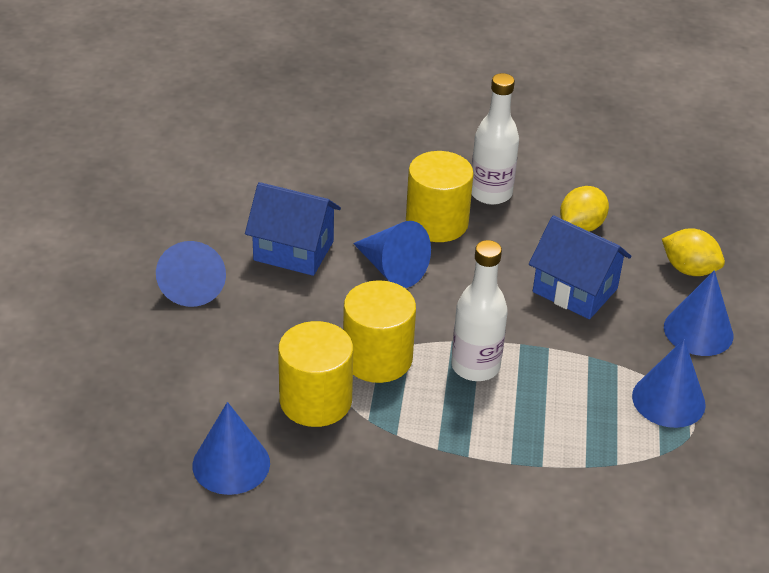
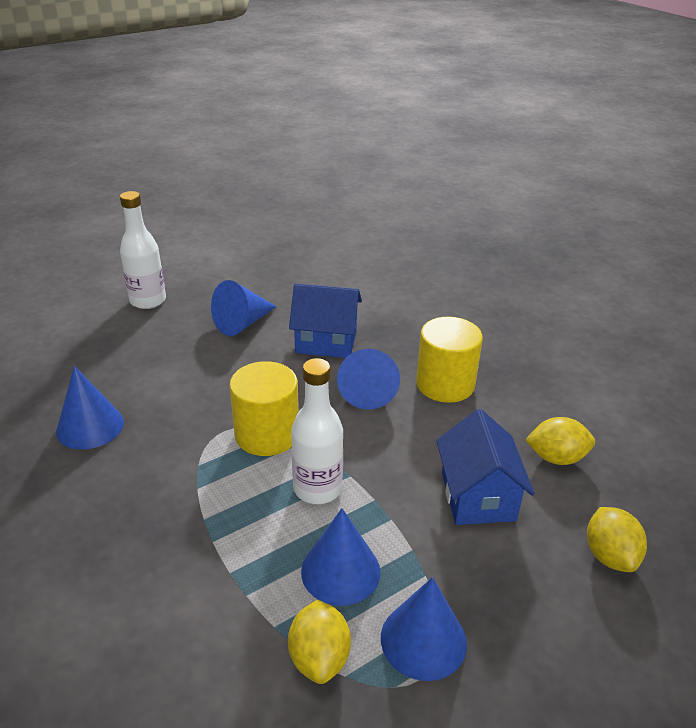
camera: 50 degrees right, 5 degrees down
blue house [245,182,341,276] -> blue house turned 60 degrees counterclockwise [289,283,362,358]
yellow cylinder [278,321,353,427] -> none
white bottle [472,73,519,205] -> white bottle moved to [120,191,166,309]
blue cone [664,270,733,356] -> blue cone moved to [301,508,381,606]
none -> yellow lemon [288,600,351,684]

